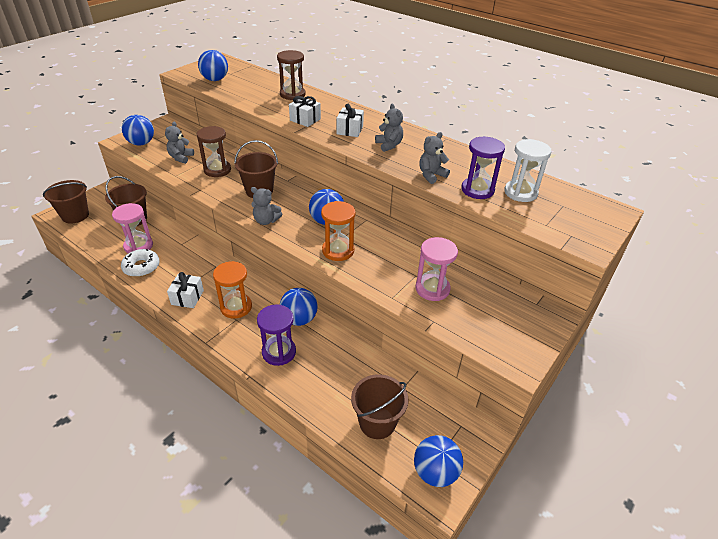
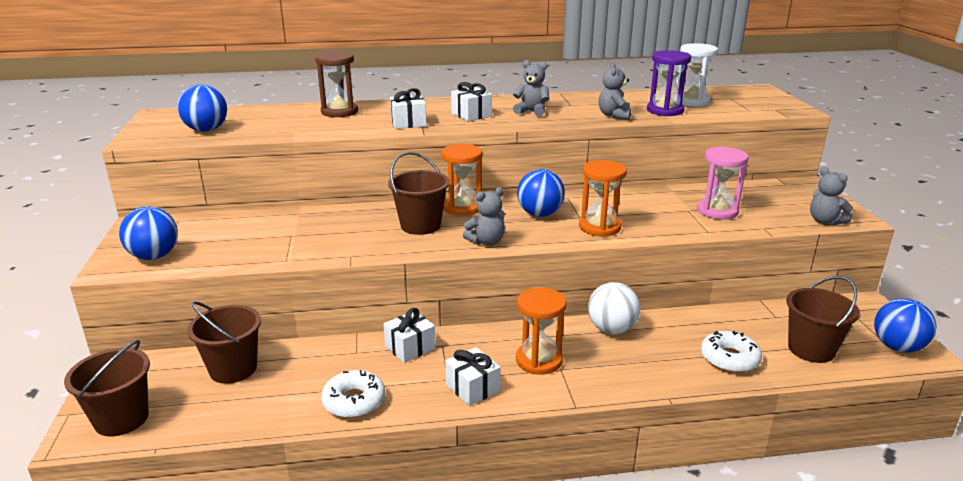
camera: 45 degrees left, 15 degrees down
pink hourglass [112,203,153,253] -> none
grey teddy bear [165,121,194,164] -> grey teddy bear moved to [810,167,853,225]
brown hourglass [197,126,231,177] -> none
purple hourglass [257,304,296,366] -> none
blue ball [280,288,318,326] -> white ball [588,282,641,334]
none -> white gift [383,308,436,363]
none -> orange hourglass [442,144,483,216]
none -> white donut [701,331,762,373]

